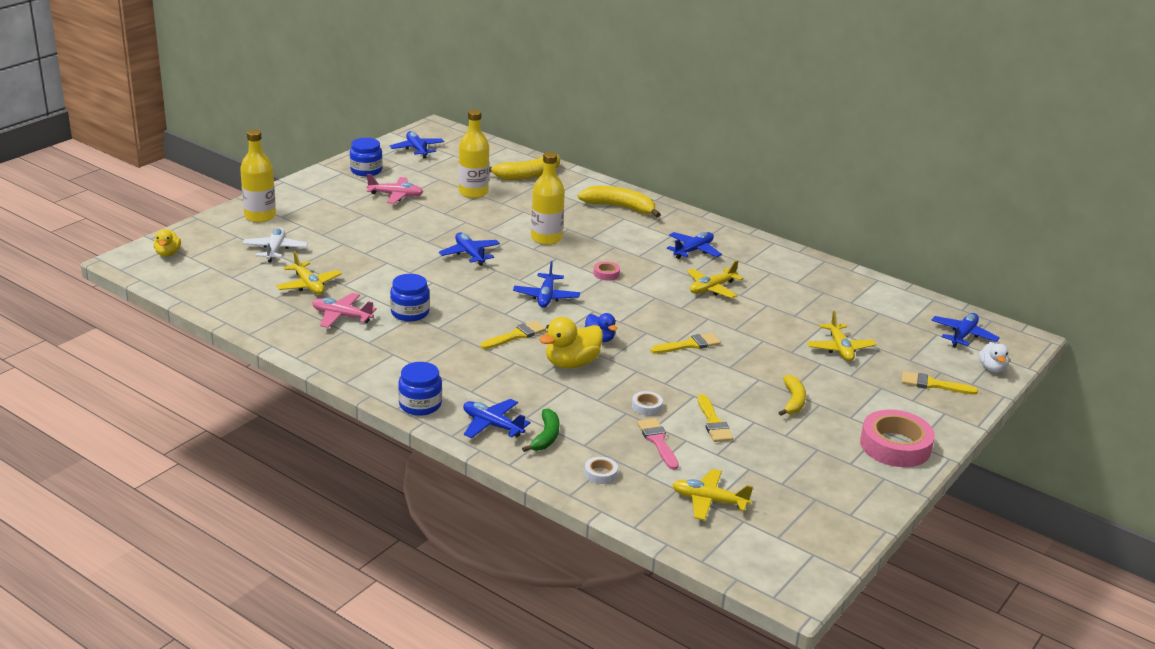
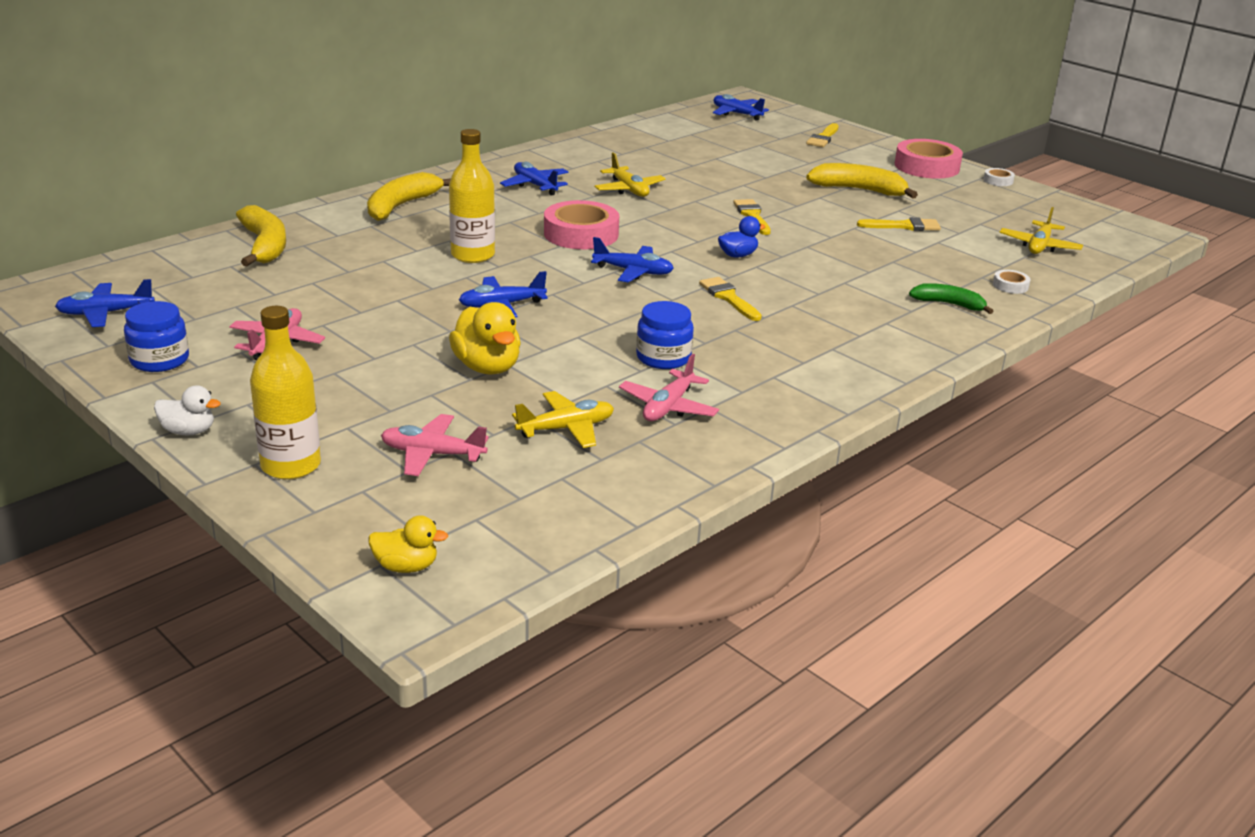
camera: 80 degrees left, 0 degrees up
white plane [242,227,308,262] -> pink plane [381,414,489,476]
blue jar [398,362,442,416] -> none
yellow bottle [459,109,489,198] -> none
blue plane [463,399,531,438] -> none
yellow duck [539,317,603,368] -> yellow duck moved to [449,302,521,375]
pink tape [593,261,620,281] -> pink tape [544,200,619,249], size x2.24
white tape [632,391,663,416] -> white tape moved to [983,168,1015,186]
pink brush [637,418,679,470] -> none
yellow banana [779,375,806,416] -> yellow banana [806,163,918,198], size x1.59
yellow plane [807,311,877,361] -> none
white duck [979,342,1009,372] -> white duck moved to [154,385,221,435]

